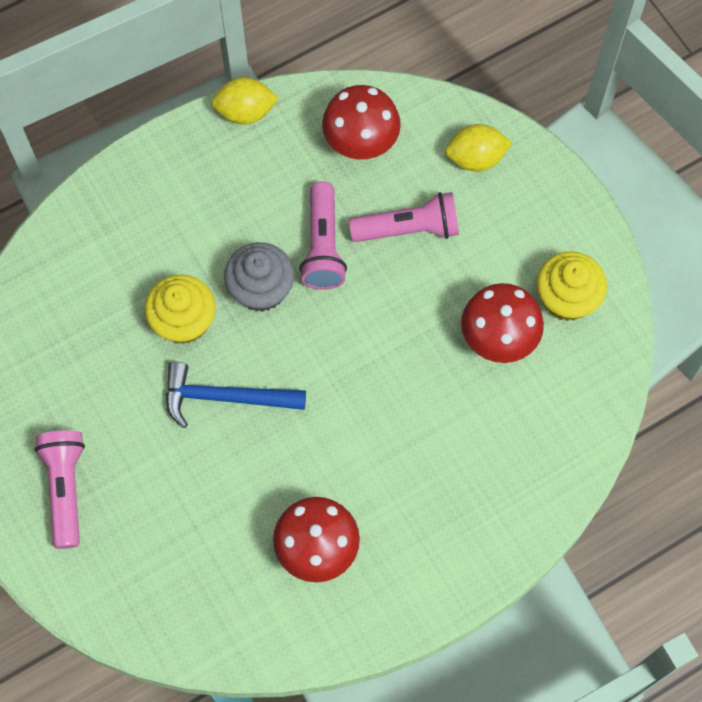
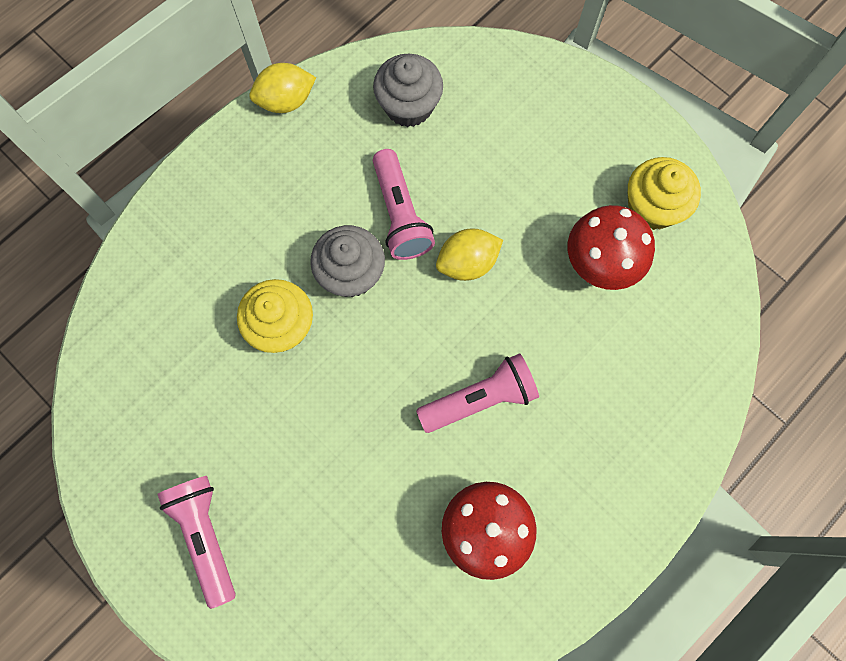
camera: 15 degrees left, 5 degrees up
blue hammer [166,362,306,428] -> none
red mushroom [322,85,401,160] -> grey cupcake [373,54,443,127]
pink flashlight [349,192,459,242] -> pink flashlight moved to [416,353,539,433]
yellow lemon [445,124,512,172] -> yellow lemon moved to [436,229,503,281]

